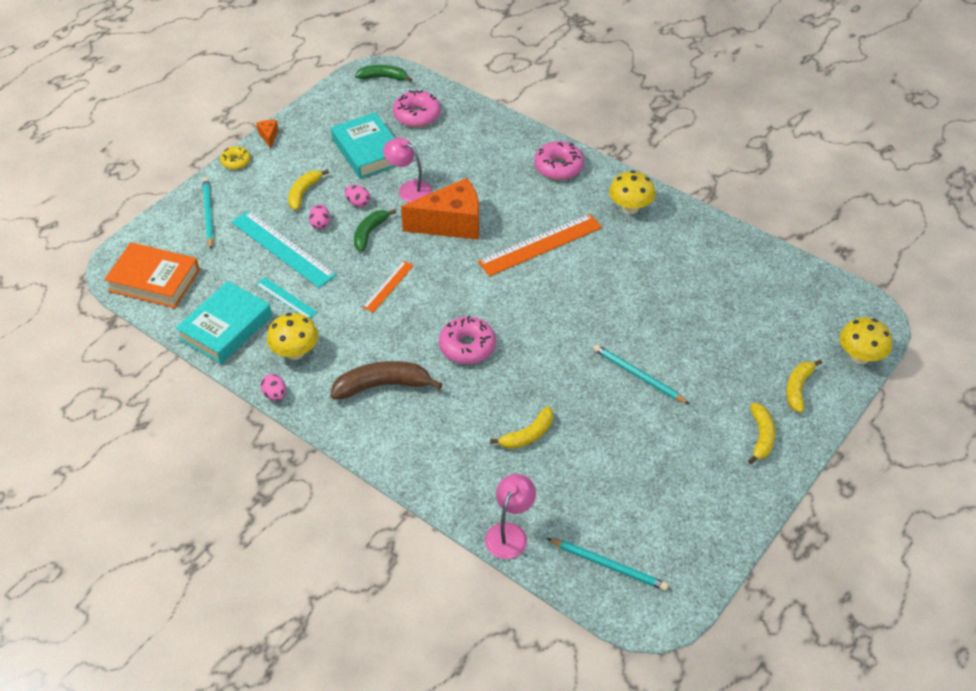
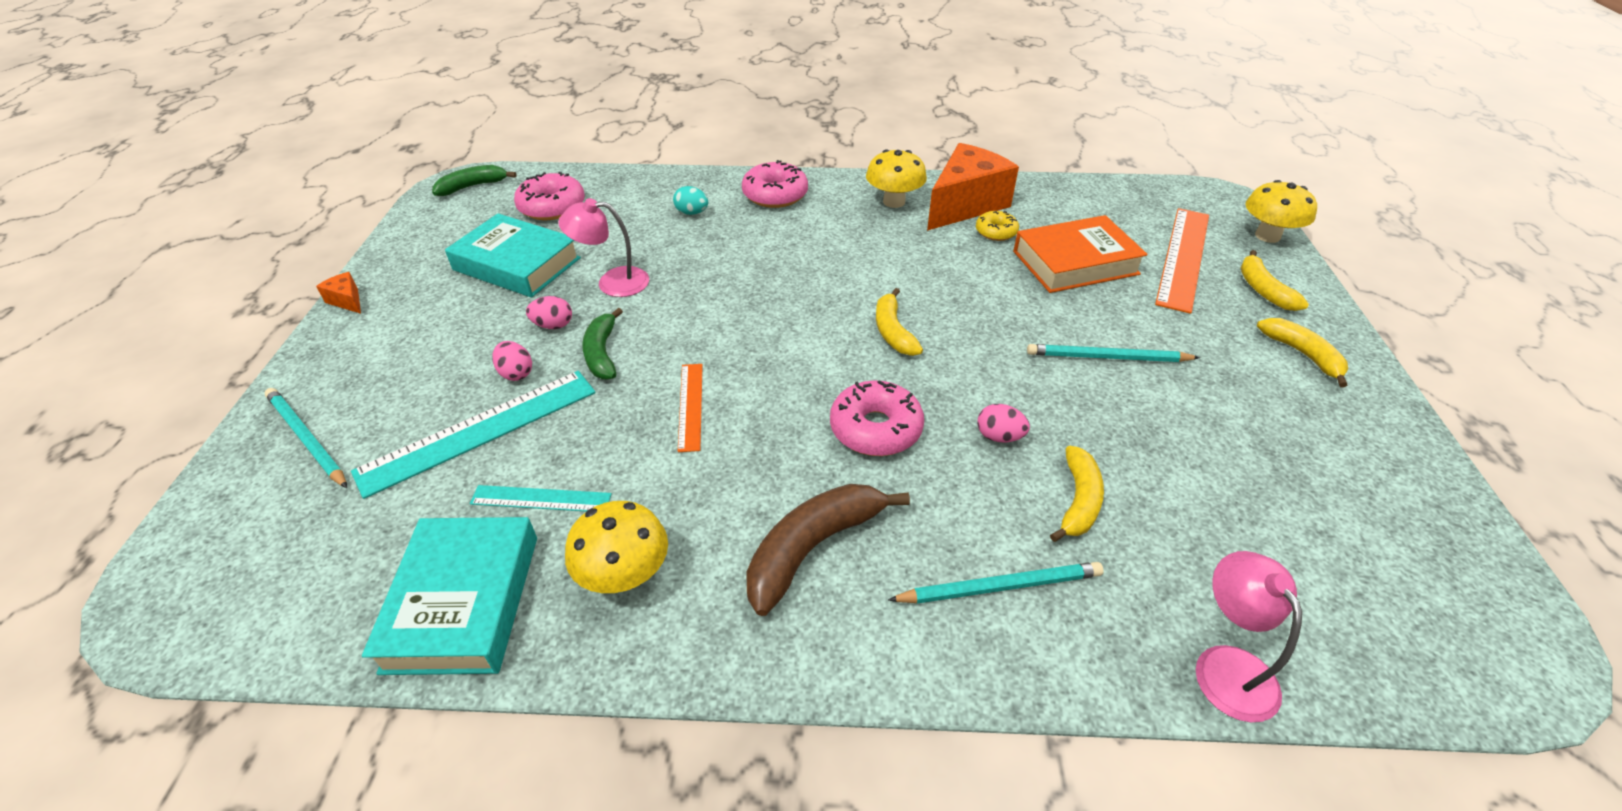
camera: 35 degrees left, 5 degrees down
orange book [104,242,200,308] -> orange book moved to [1013,215,1148,293]
yellow donut [220,146,251,170] -> yellow donut moved to [976,211,1019,241]
turquoise ruler [231,210,336,288] -> turquoise ruler turned 45 degrees counterclockwise [351,371,596,499]
pink egg [261,374,286,401] -> pink egg moved to [977,404,1030,442]
yellow banana [288,169,329,210] -> yellow banana moved to [876,288,923,356]
orange cheese [401,178,479,240] -> orange cheese moved to [927,143,1019,231]
orange ruler [478,214,602,276] -> orange ruler moved to [1155,208,1209,314]
turquoise pencil [547,538,668,591] -> turquoise pencil moved to [888,562,1104,604]
none -> turquoise egg [673,186,708,215]

